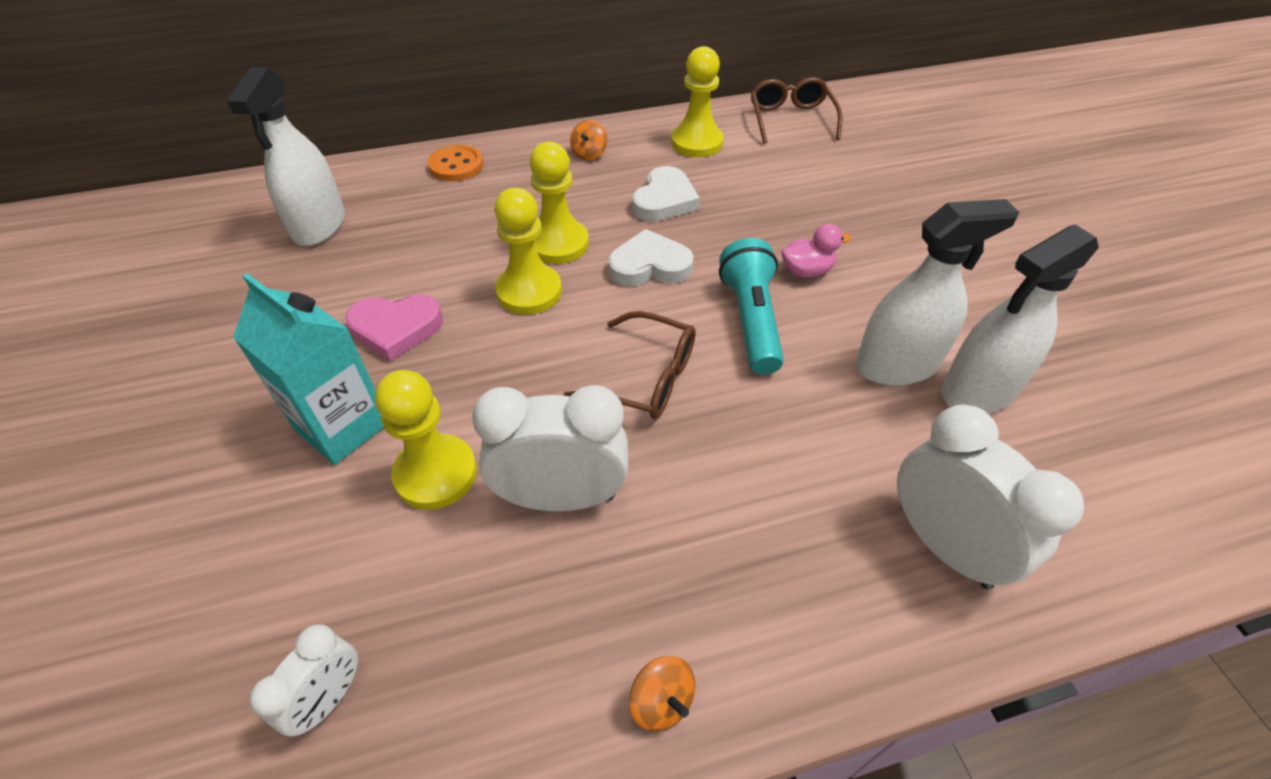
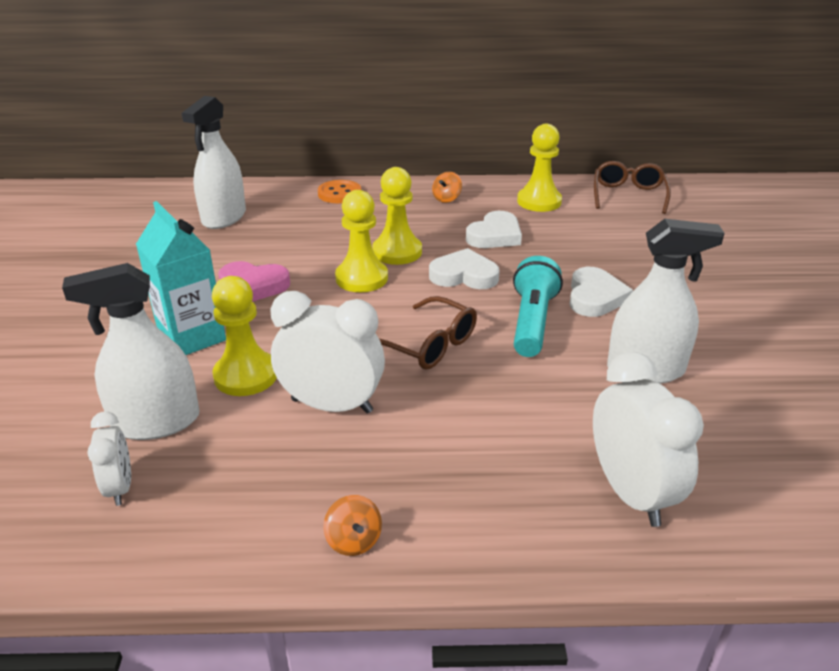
camera: 15 degrees right, 15 degrees down
white clock [250,624,358,736] -> white clock turned 60 degrees counterclockwise [88,411,131,506]
pink duck [781,224,851,278] -> white heart [570,267,633,317]
white spray bottle [941,225,1099,414] -> white spray bottle moved to [62,263,200,440]

